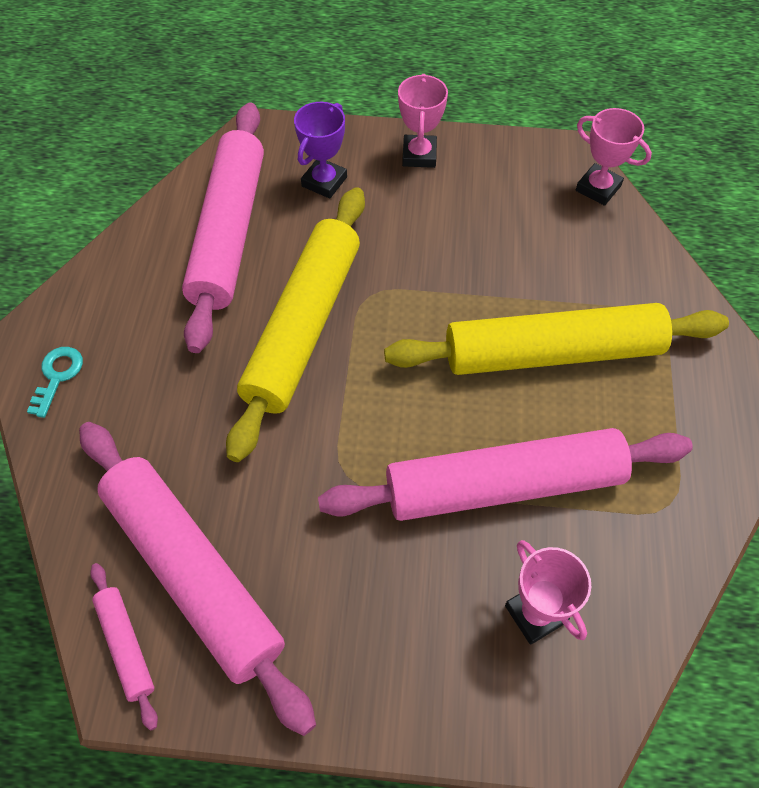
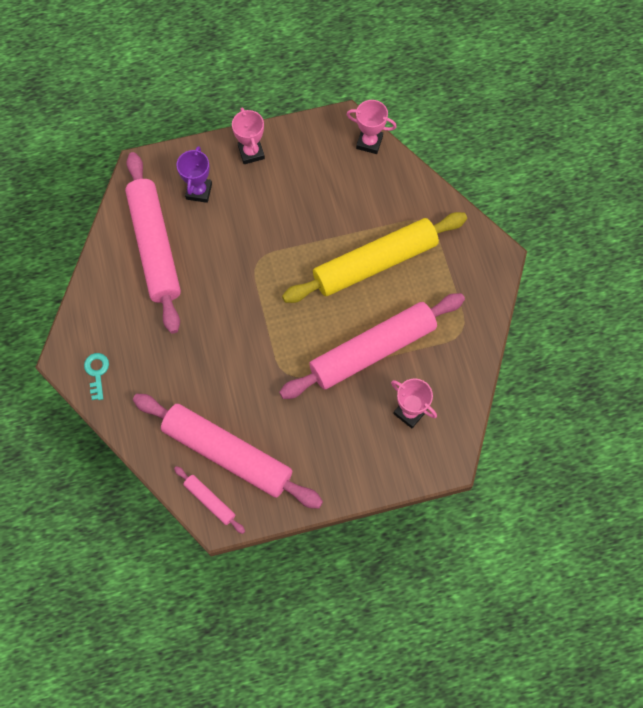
camera: 20 degrees left, 10 degrees up
yellow rolling pin [226,187,365,462] -> none

